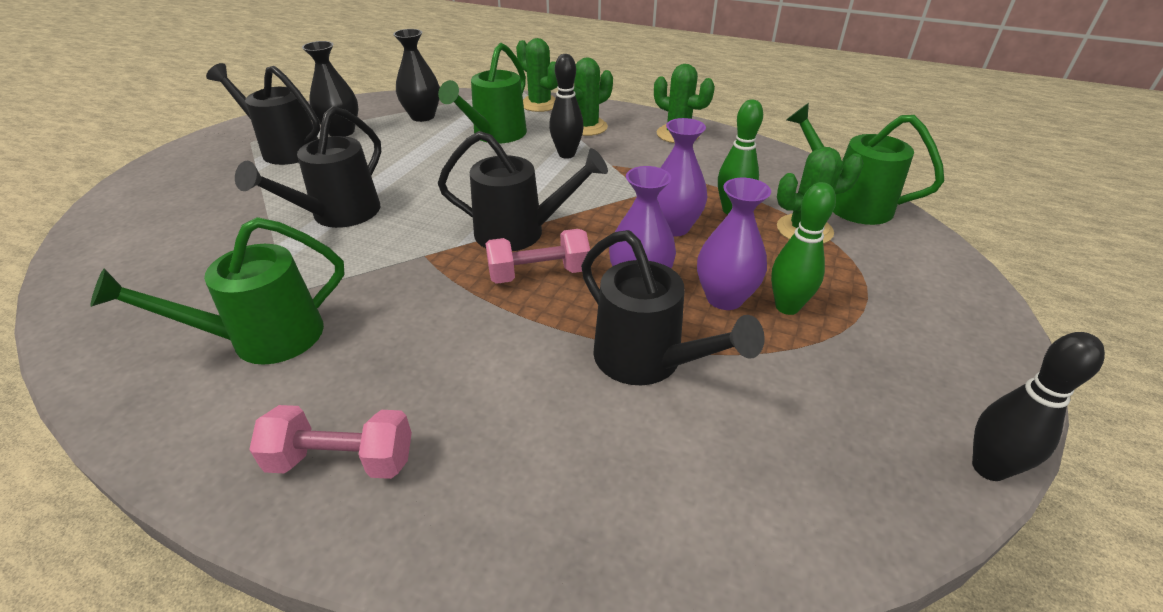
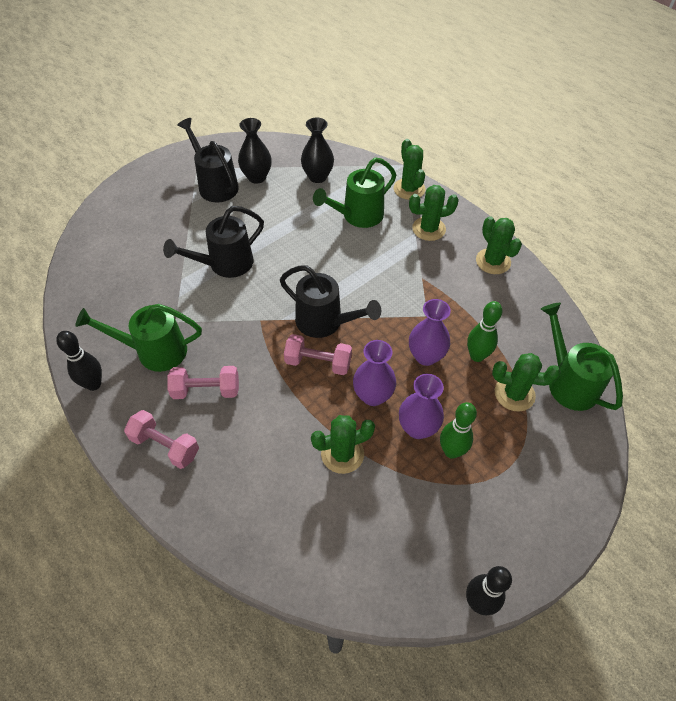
camera: 25 degrees right, 15 degrees up
black bowling pin [549,54,584,159] -> black bowling pin moved to [56,331,102,391]
black watering can [581,230,765,385] -> green cactus [311,415,375,474]
none -> pink dumbbell [167,366,239,399]

